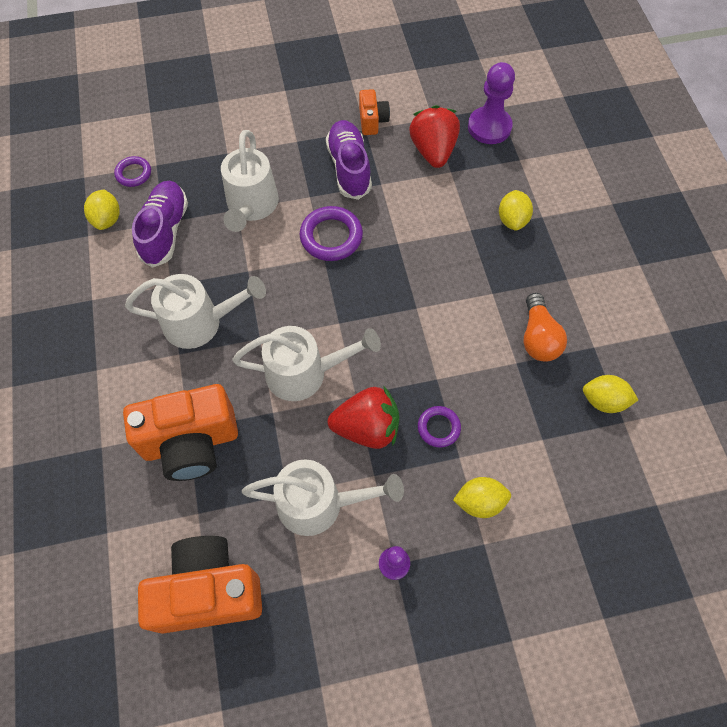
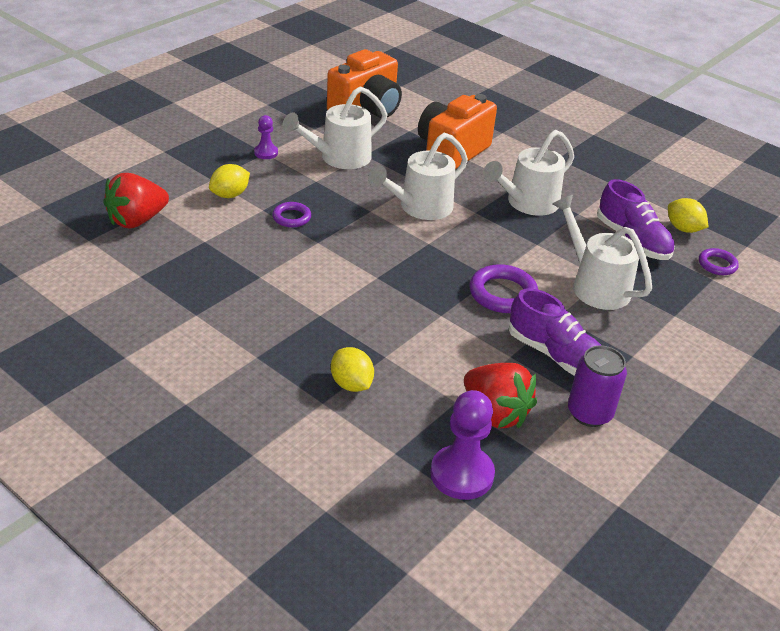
camera: 140 degrees right, 25 degrees down
red strawberry [328,387,399,449] -> red strawberry moved to [103,173,169,228]
orange camera [359,89,390,135] -> purple can [568,346,627,427]
orange light bulb [523,293,567,362] -> none
yellow lemon [583,375,638,413] -> none

